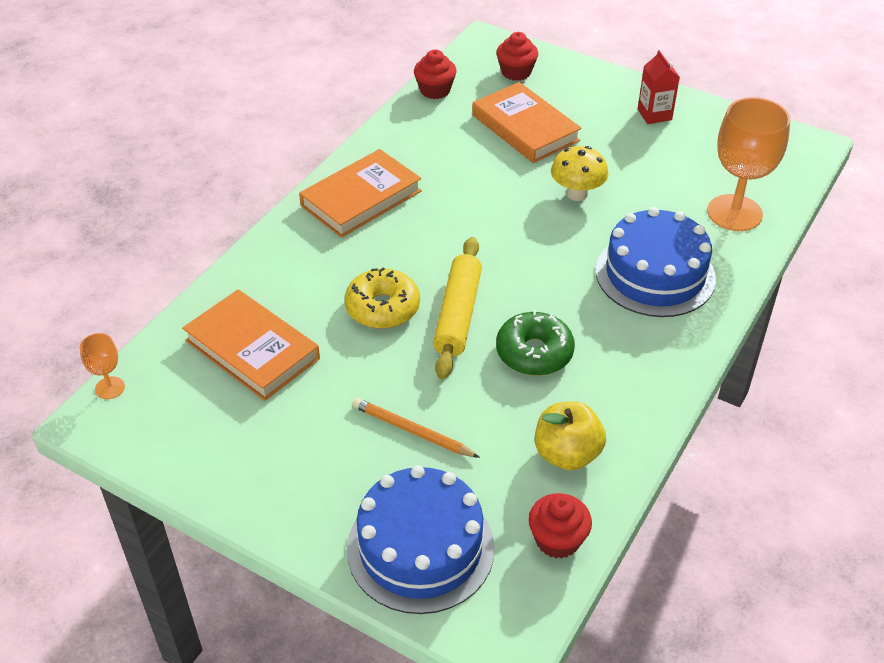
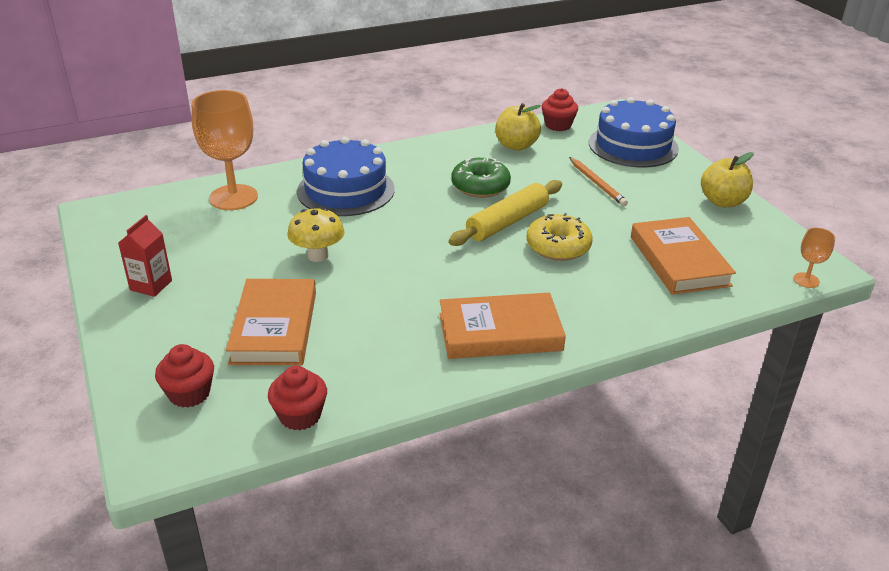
camera: 145 degrees left, 10 degrees down
none -> yellow apple [701,152,754,207]

